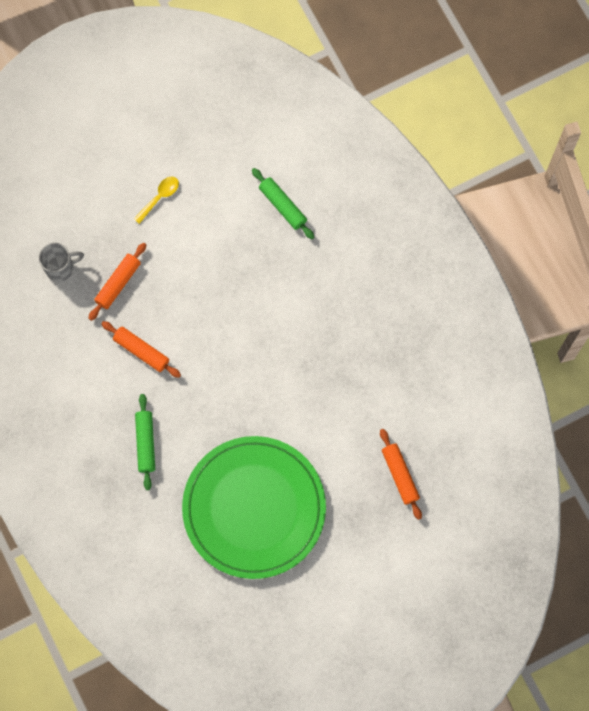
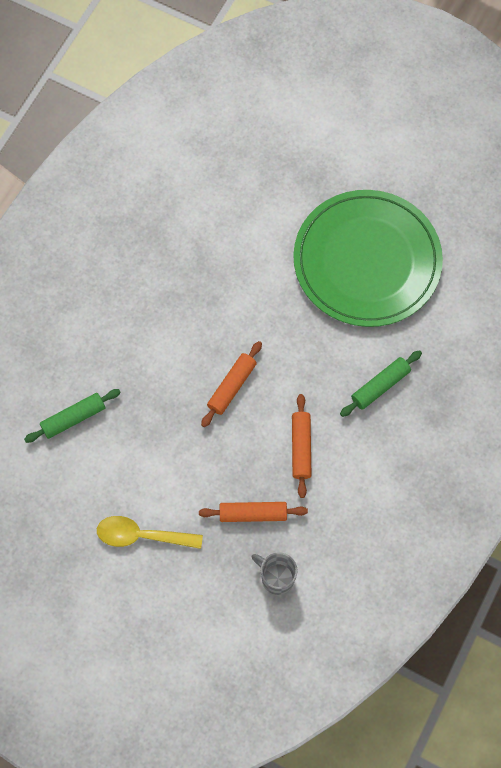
camera: 125 degrees left, 5 degrees down
yellow spoon [134,177,179,224] -> yellow spoon [97,516,203,549], size x1.53
green rolling pin [252,168,314,239] -> green rolling pin turned 45 degrees clockwise [24,389,121,443]
orange rolling pin [380,429,422,520] -> orange rolling pin moved to [201,341,262,427]

